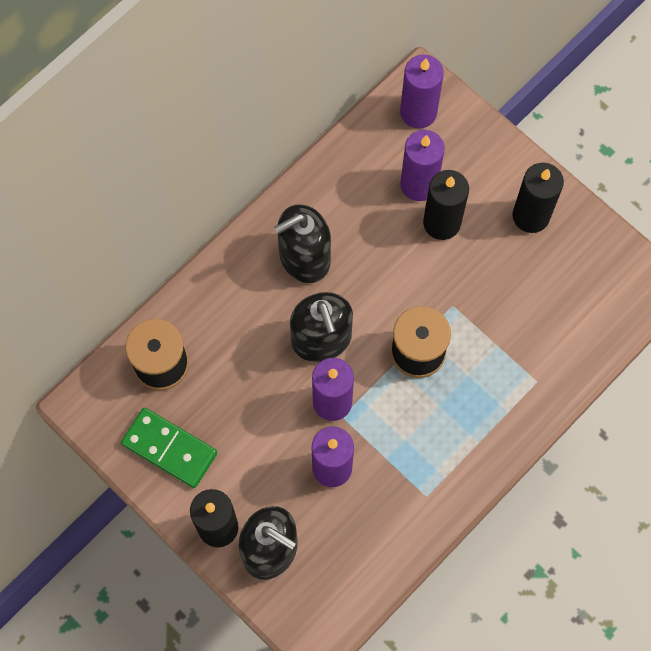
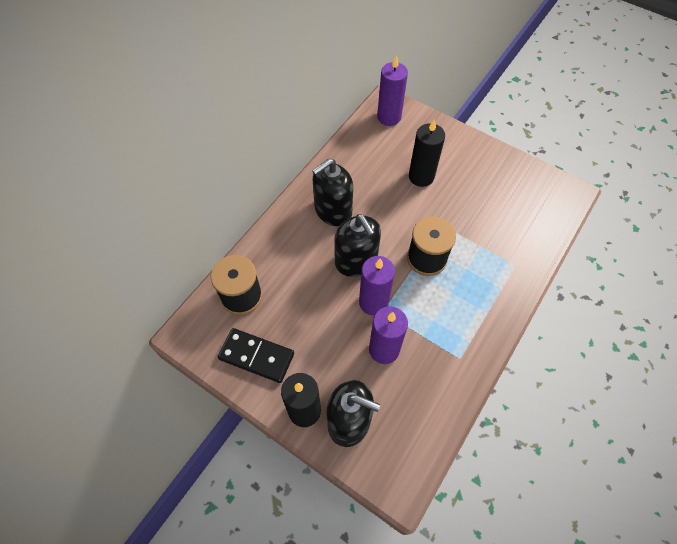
camera: 10 degrees left, 10 degrees down
green domino [121,408,217,488] -> black domino [218,328,294,383]
purple candle [400,130,445,201] -> none
black candle [512,163,564,233] -> none

